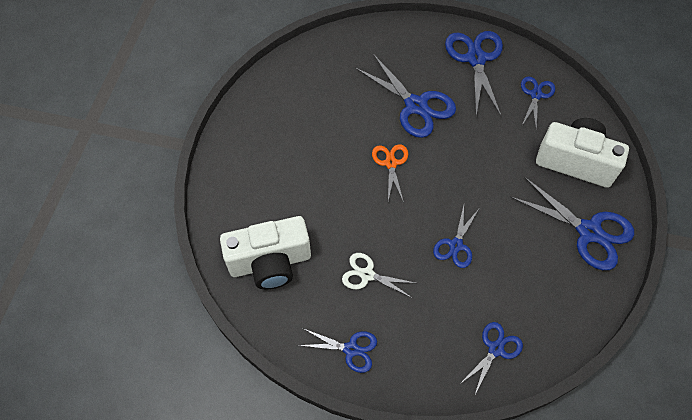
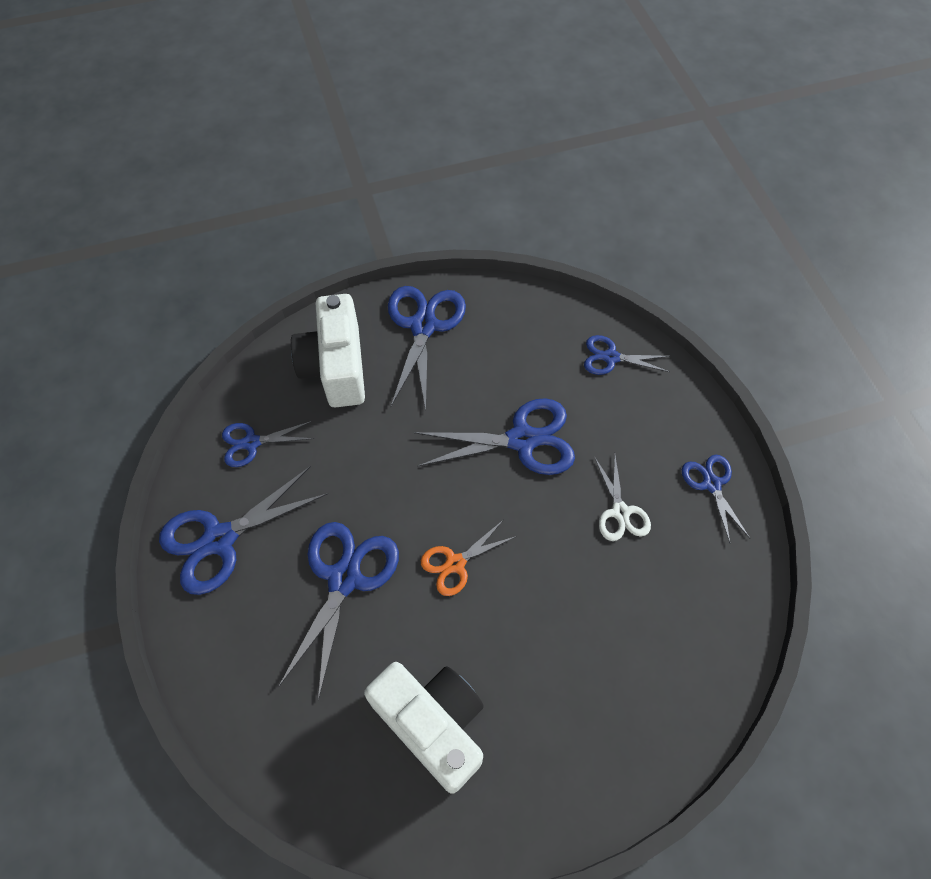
camera: 120 degrees left, 0 degrees up
white camera [220,216,311,289] -> white camera moved to [364,662,484,794]
blue scissors [433,205,479,268] -> blue scissors [414,398,575,475], size x1.73

